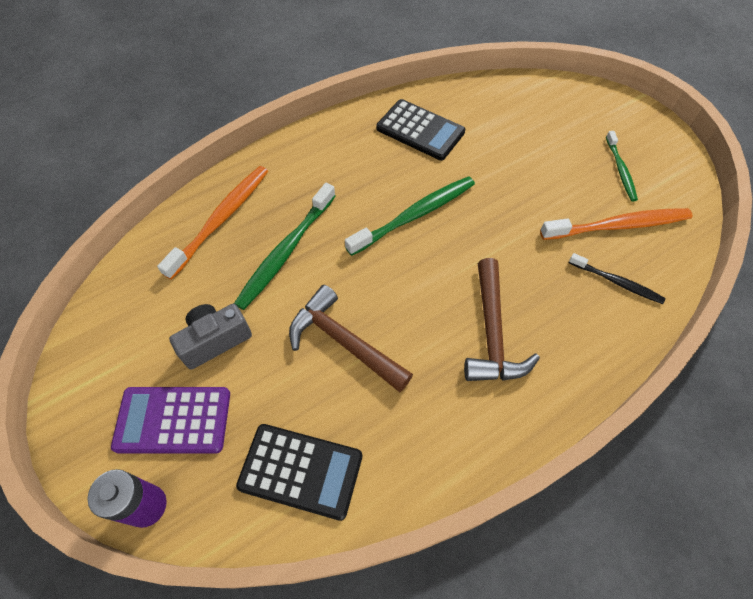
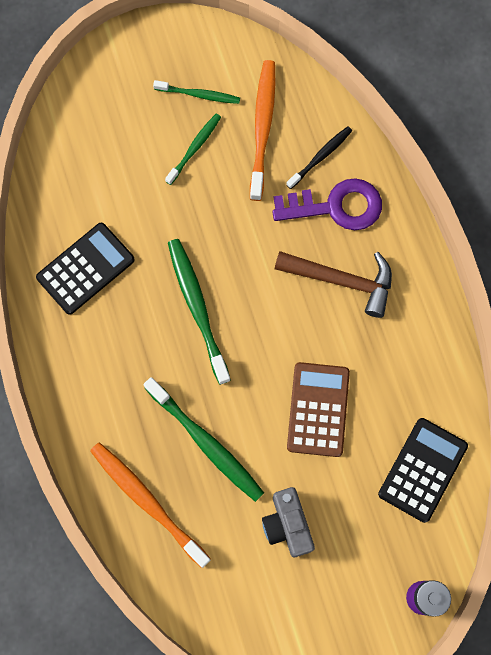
camera: 75 degrees left, 15 degrees up
purple calculator [111,387,230,454] -> none
brown hammer [289,285,413,392] -> brown calculator [287,362,350,457]
none -> green toothbrush [165,113,221,185]
none -> purple key [273,178,382,230]

